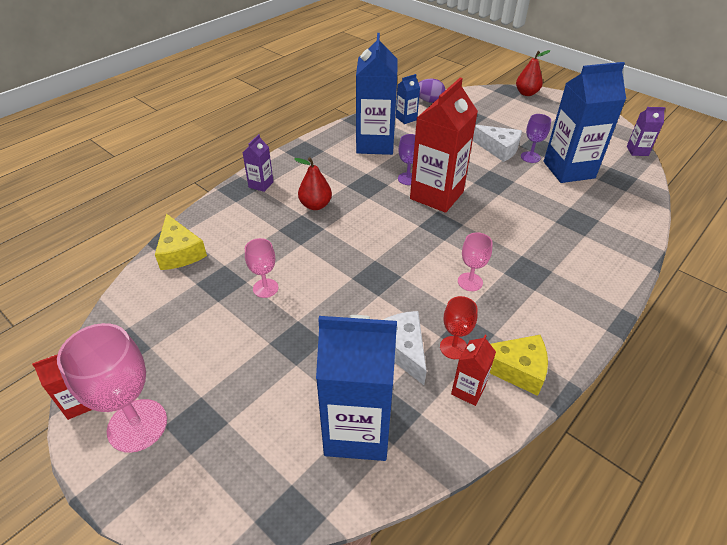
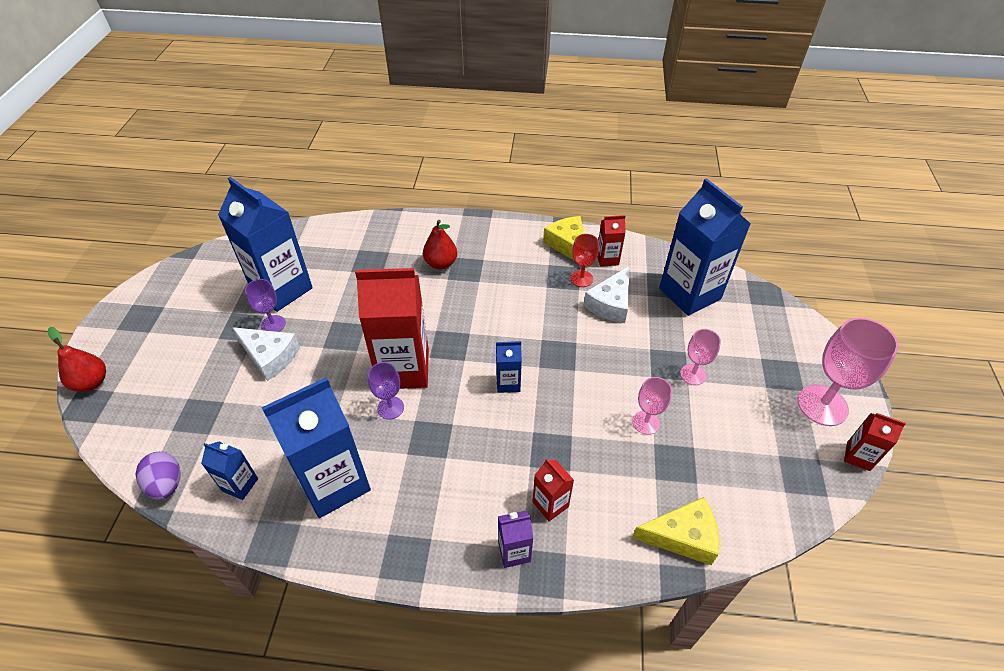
camera: 125 degrees left, 5 degrees up
yellow cheese [155,214,207,270] -> yellow cheese turned 60 degrees clockwise [632,497,719,565]
red pear [294,157,332,210] -> red pear moved to [423,220,457,269]
pink goblet [458,233,493,291] -> pink goblet moved to [680,329,721,385]
white cheese [473,125,522,162] -> white cheese turned 120 degrees clockwise [232,327,300,381]
purple carton [627,107,665,156] -> none
none -> blue carton [496,341,522,393]
none -> red carton [533,459,574,521]

